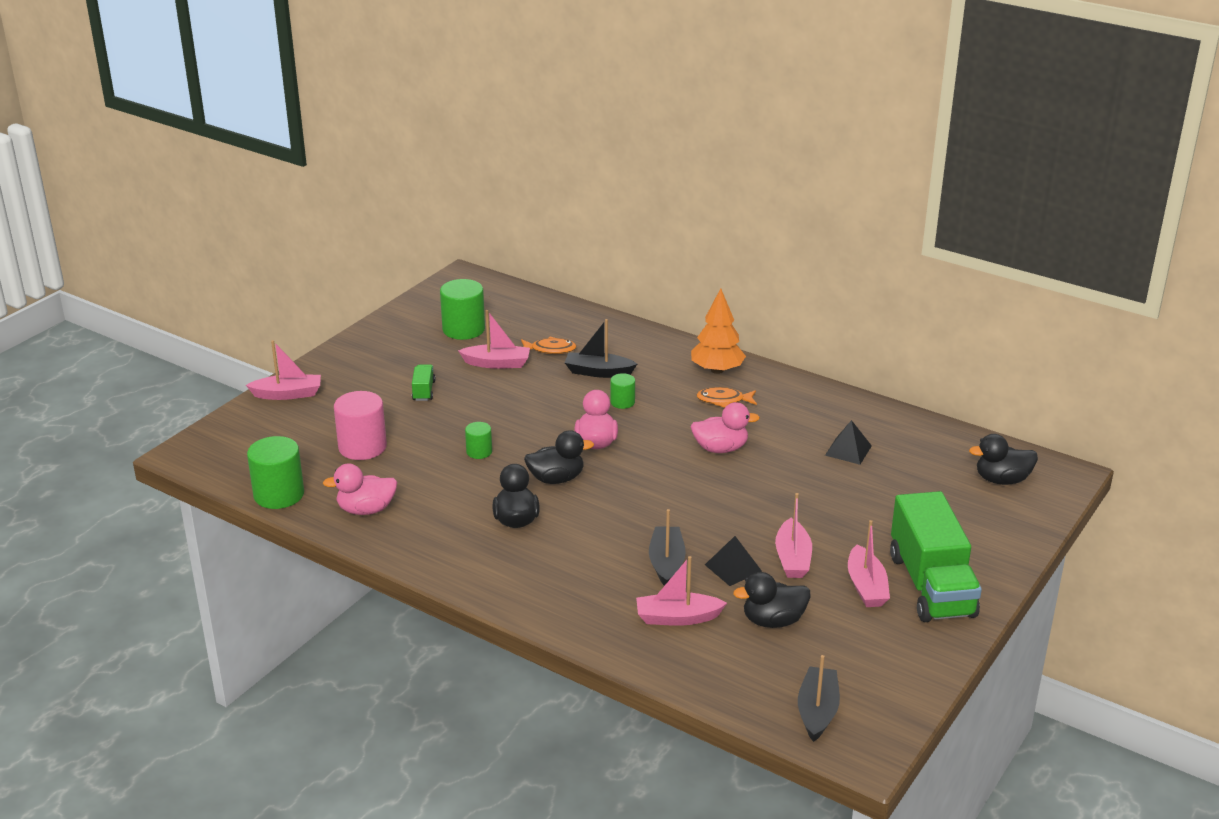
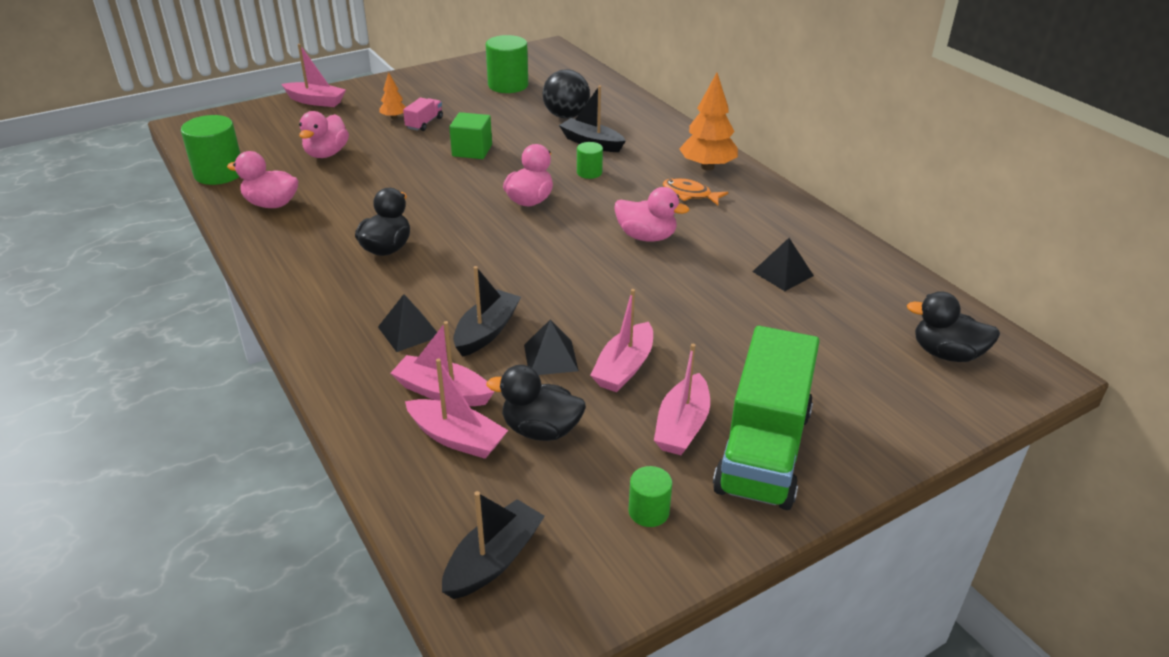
camera: 25 degrees right, 5 degrees up
pink cylinder [334,391,387,460] -> pink duck [299,111,349,158]
green truck [412,365,436,401] -> pink truck [403,98,443,131]
pink boat [458,310,530,369] -> pink boat moved to [405,358,508,459]
green cylinder [465,422,492,459] -> green cylinder moved to [628,466,672,527]
orange fish [521,336,577,354] -> black ball [542,69,590,118]
black duck [524,430,594,484] -> none
none -> black pyramid [378,294,437,352]
none -> orange tree [380,72,406,119]
none -> green cube [449,112,492,159]

